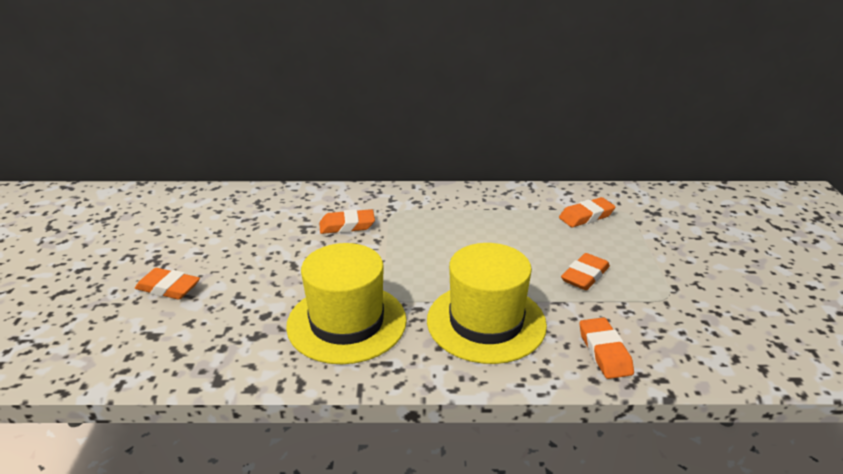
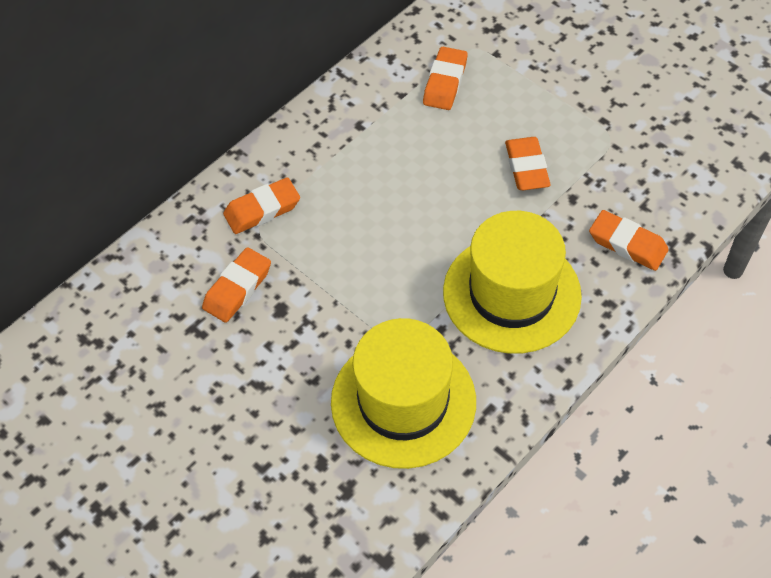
camera: 45 degrees left, 25 degrees up
orange eraser [135,268,200,300] -> orange eraser moved to [223,177,300,234]

